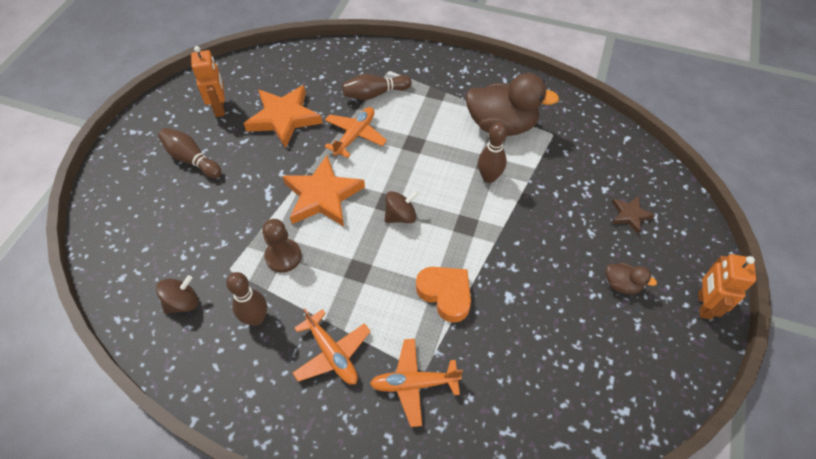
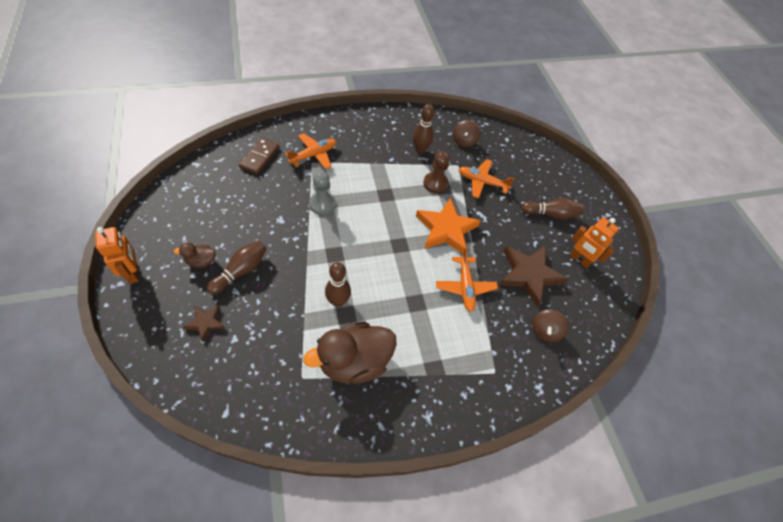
camera: 140 degrees right, 0 degrees up
orange star [244,85,322,149] -> brown star [499,246,568,307]
orange plane [293,308,371,385] -> orange plane moved to [459,159,515,198]
brown bowling pin [342,74,412,100] -> brown bowling pin moved to [207,240,267,295]
brown spinning top [385,191,418,223] -> brown spinning top moved to [532,309,569,342]
orange heart [416,267,471,323] -> grey pawn [309,171,336,215]
none -> brown domino [239,138,279,174]

